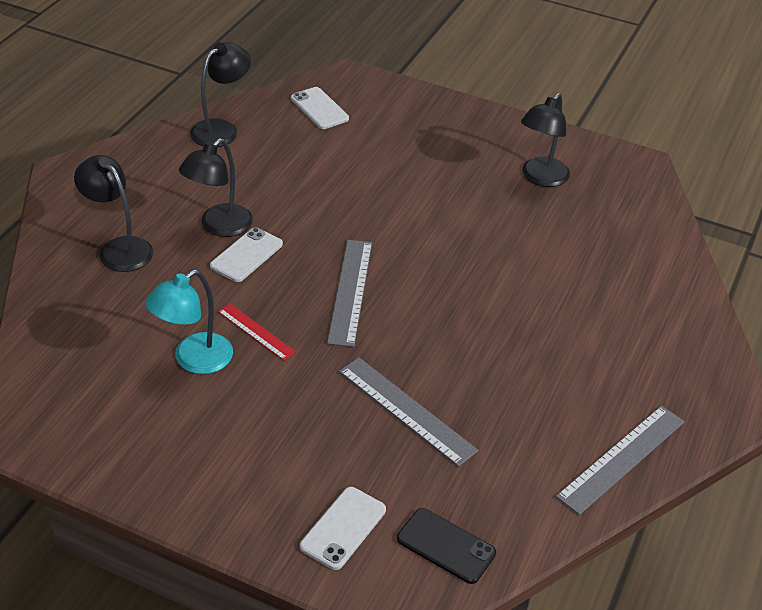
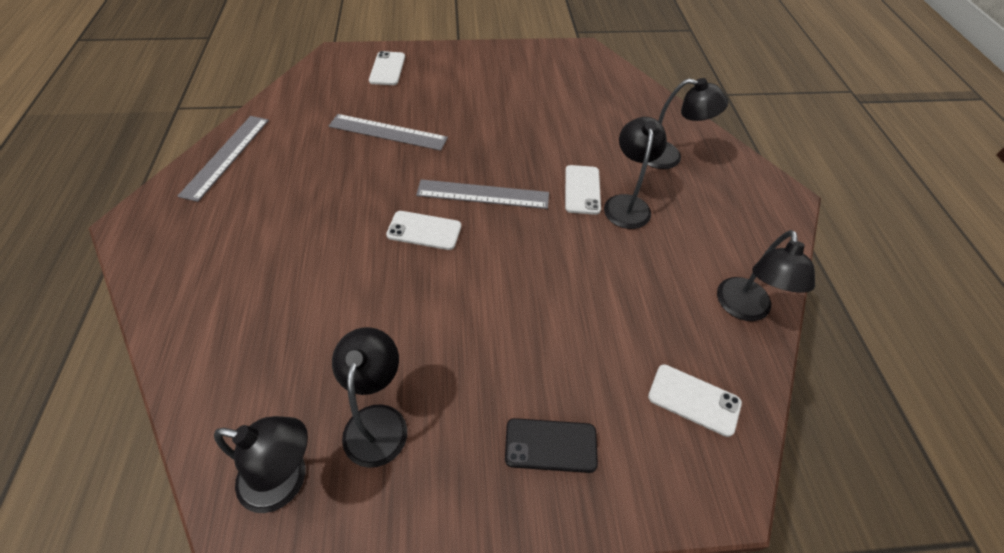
camera: 150 degrees right, 10 degrees up
turquoise lamp [145,270,233,374] -> none
red ruler [218,303,296,361] -> none
grey ruler [327,240,372,347] -> grey ruler turned 60 degrees counterclockwise [416,179,549,209]
black phone [397,508,496,584] -> black phone moved to [505,418,598,473]
none -> black lamp [214,416,308,513]
none -> white phone [386,211,461,250]

